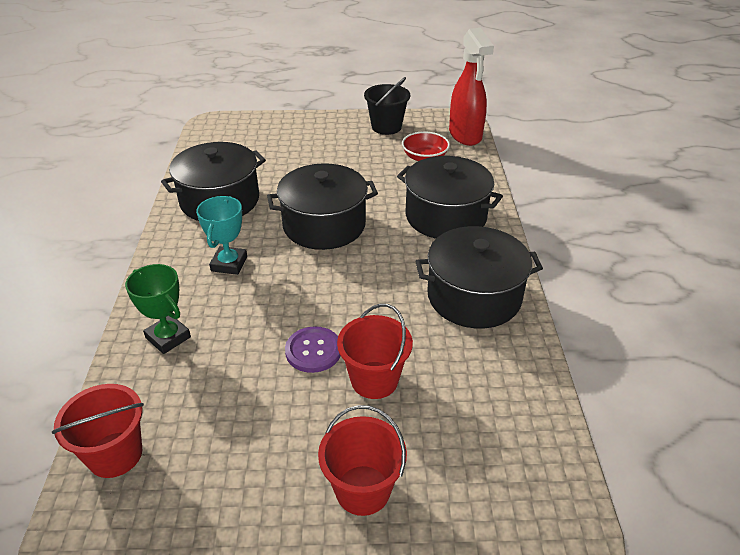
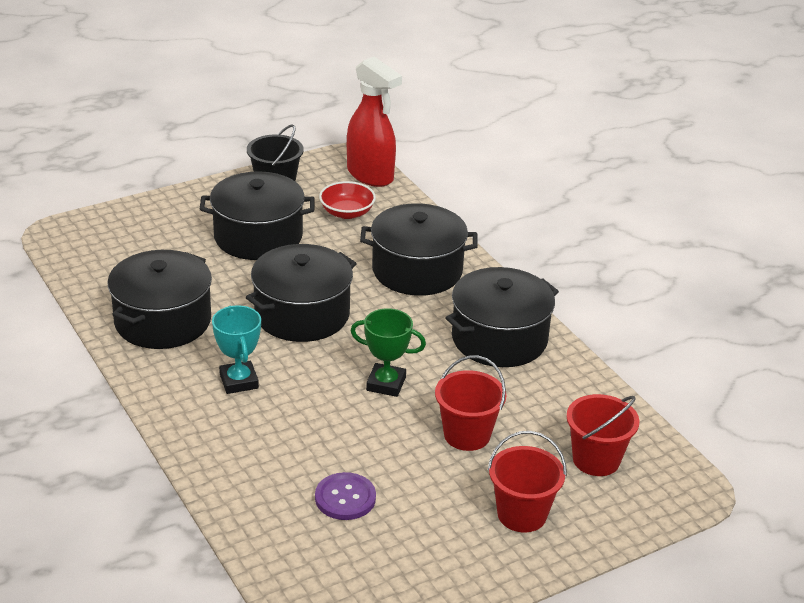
camera: 30 degrees left, 5 degrees down
red bucket [52,384,144,478] -> red bucket moved to [566,394,639,476]
green trophy [125,264,191,354] -> green trophy moved to [351,308,426,397]
purple button [285,326,340,373] -> purple button moved to [315,472,376,520]
none -> black pot [200,171,315,260]

